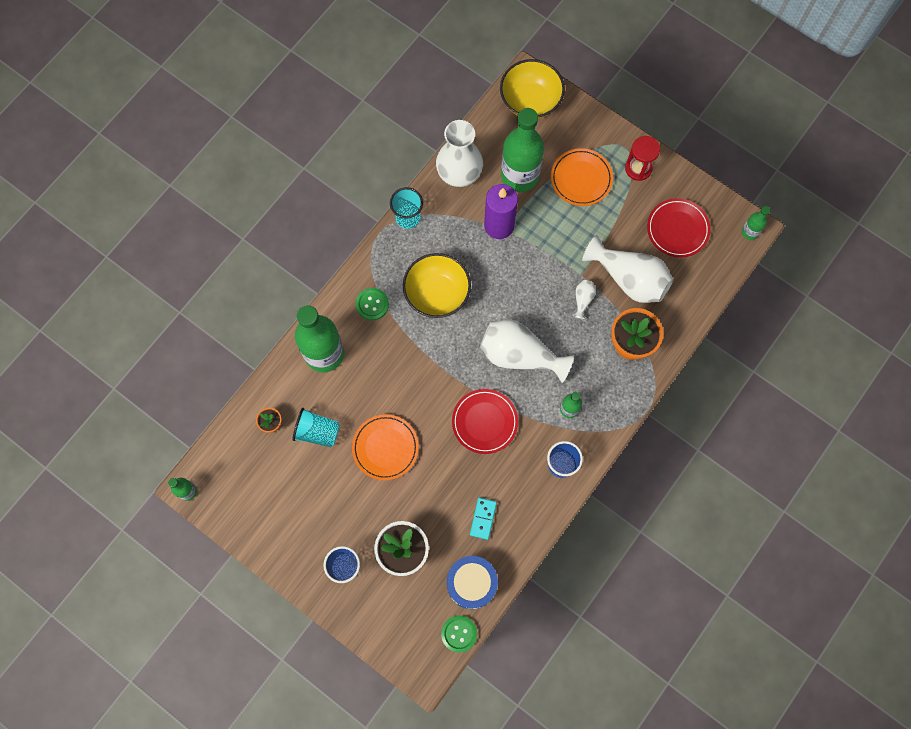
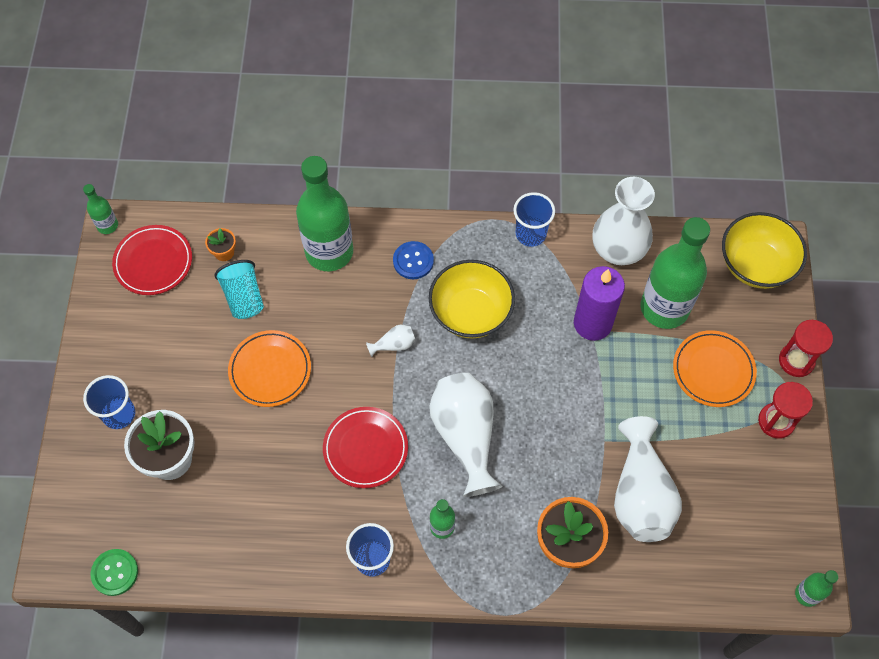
camera: 55 degrees right, 10 degrees down
green button [356,288,389,320] -> blue button [393,241,434,279]
turquoise cup [390,187,423,229] -> blue cup [513,192,555,247]
blue drum [447,556,498,609] -> none
turquoise domino [470,498,497,540] -> none
white vase [573,280,596,319] -> white vase moved to [366,324,416,357]
red plate [647,198,710,258] -> red plate moved to [112,225,192,295]
none -> red hourglass [779,320,833,377]

